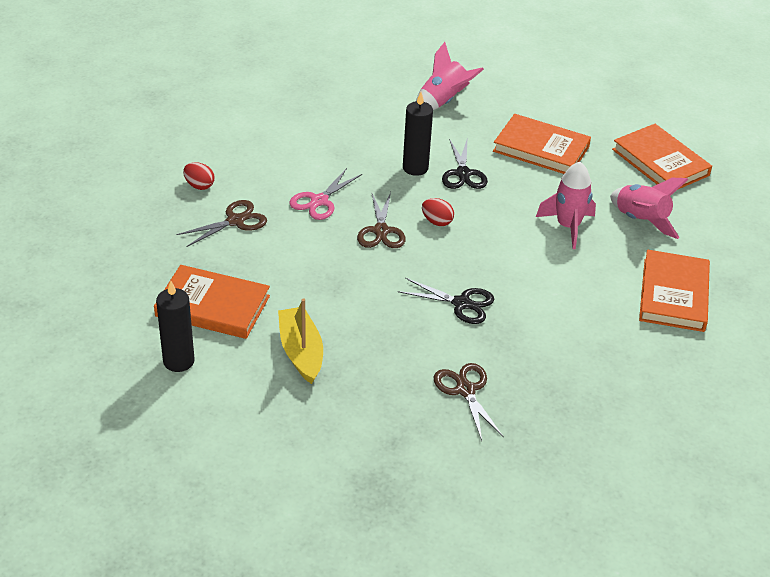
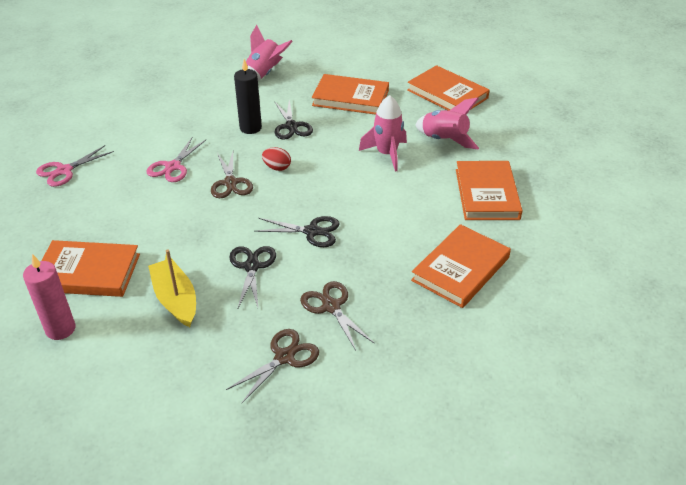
camera: 10 degrees left, 0 degrees up
black candle [156,281,195,372] -> pink candle [23,254,75,340]
brown scissors [177,200,267,247] -> brown scissors moved to [226,329,319,404]
red egg [183,162,215,190] -> pink scissors [36,145,114,187]
none -> black scissors [229,246,276,308]
none -> orange book [411,224,511,308]

